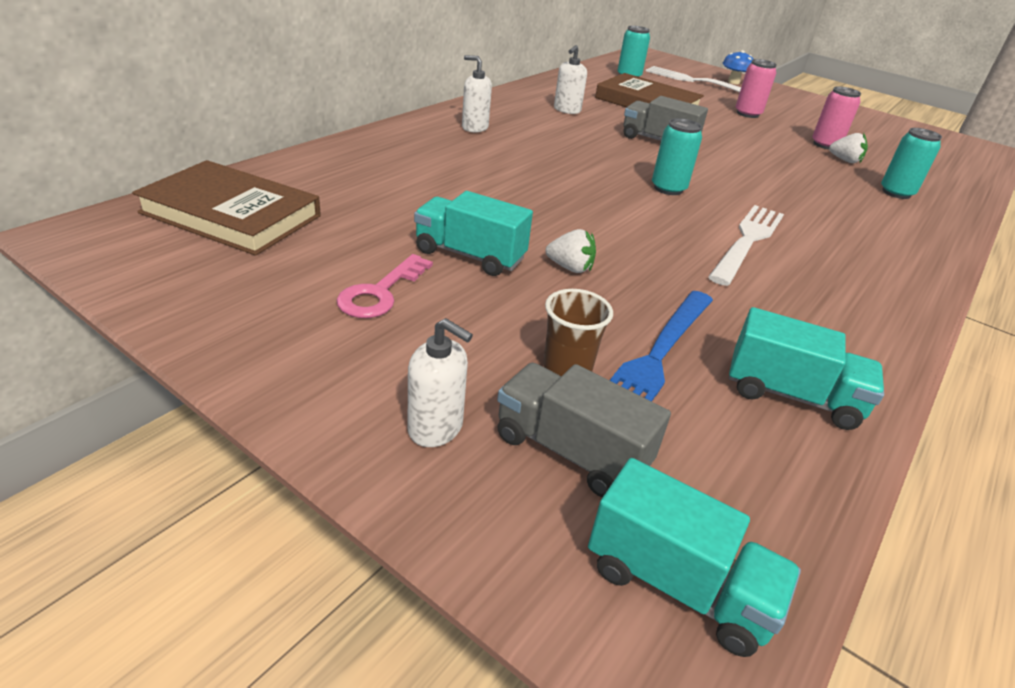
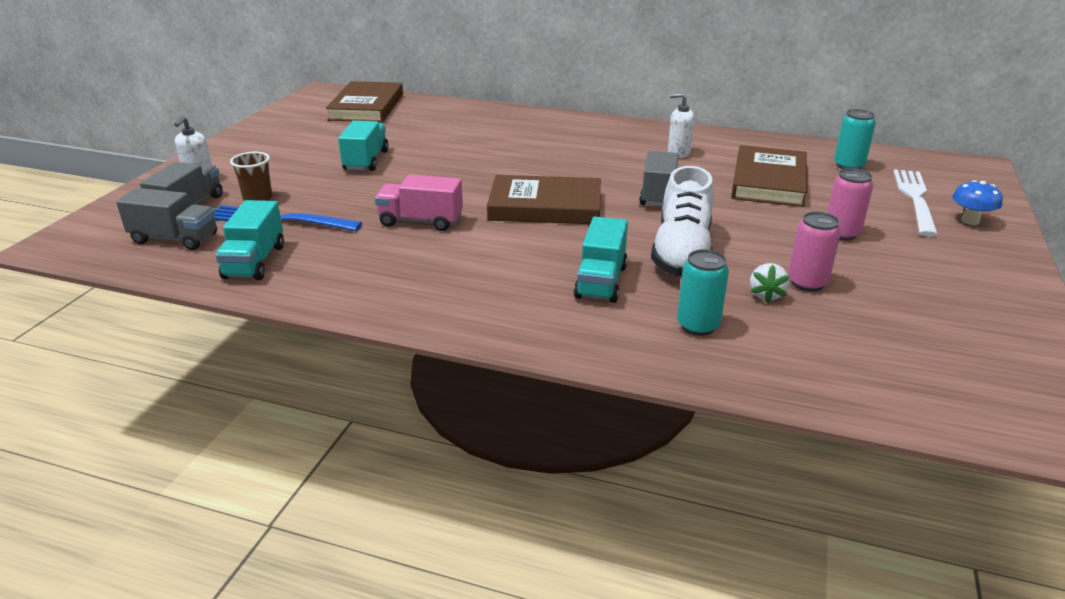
camera: 75 degrees right, 5 degrees down
pink key [337,254,433,318] -> none
white soap dispenser [462,55,492,132] -> none
white strawberry [545,229,596,273] -> none
turquoise truck [588,458,801,657] -> turquoise truck moved to [574,217,628,303]
turquoise can [652,118,702,195] -> brown book [487,175,601,224]
white fork [708,205,784,286] -> none
none -> grey truck [116,188,217,250]
none -> pink truck [375,175,463,231]
none -> white shoe [651,166,714,276]

